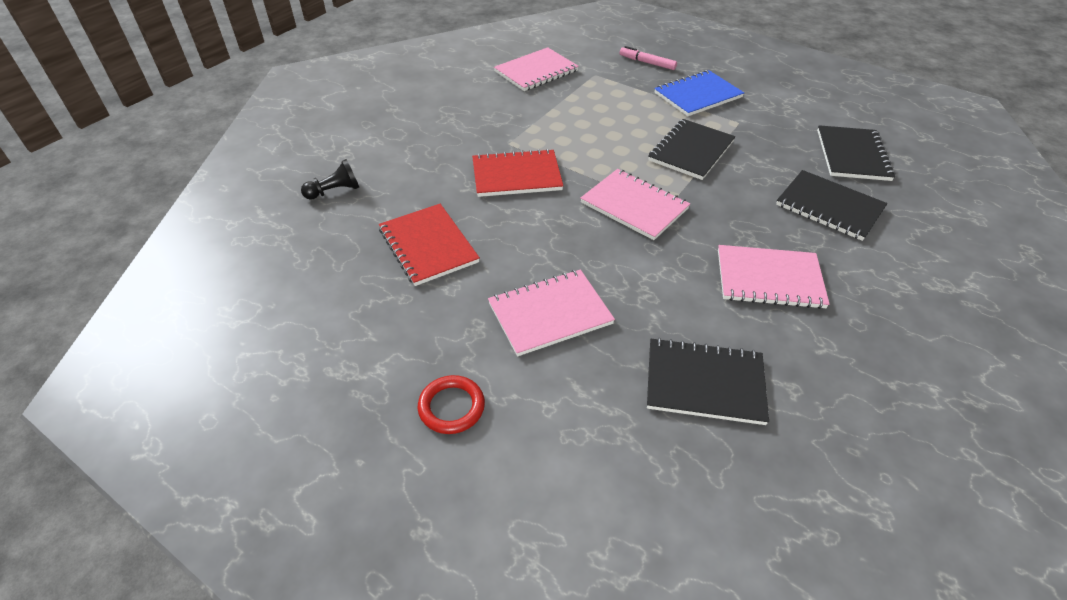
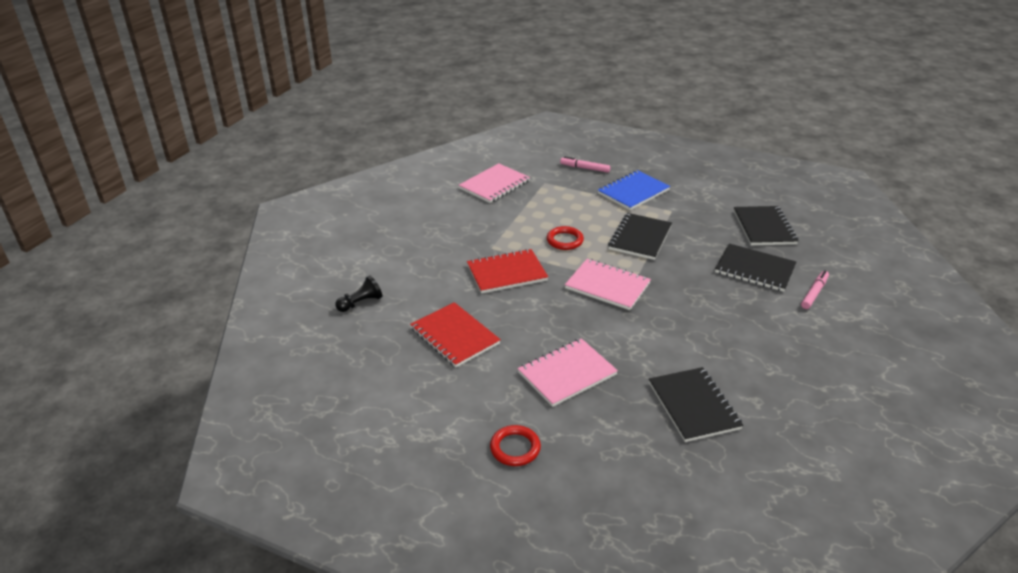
camera: 10 degrees left, 10 degrees down
black notebook [647,338,769,425] -> black notebook turned 75 degrees clockwise [649,367,743,442]
pink notebook [718,245,830,309] -> none
none -> red ring [547,226,584,250]
none -> pink marker [801,270,829,309]

